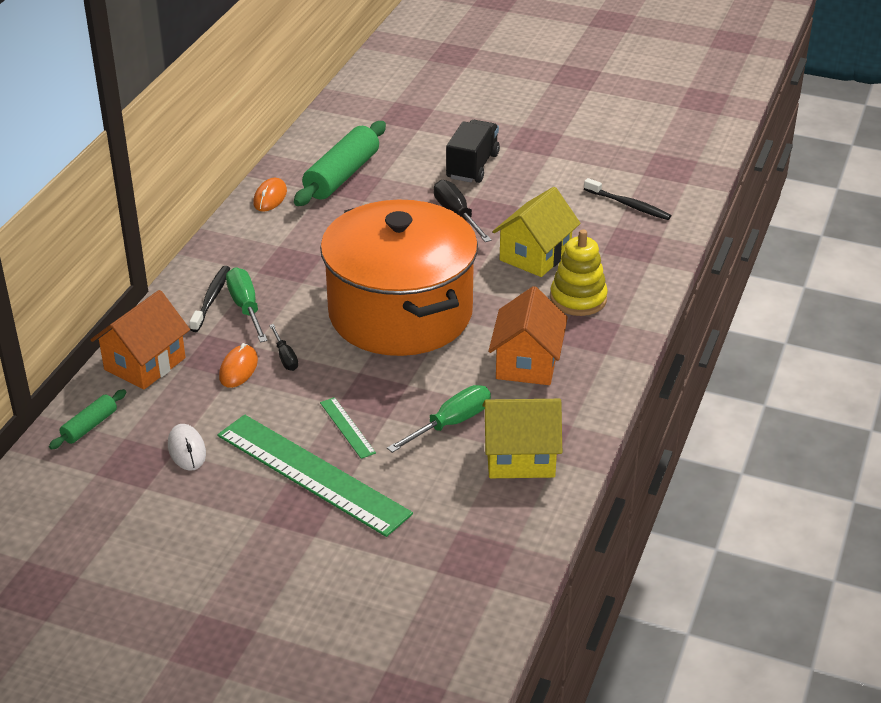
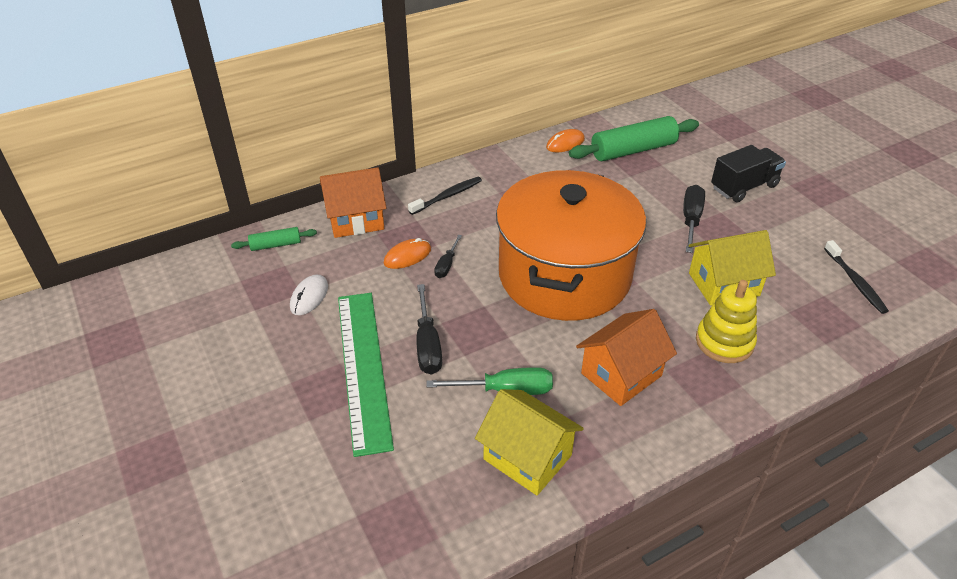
camera: 40 degrees right, 5 degrees up
green screwdriver [226,267,268,342] -> none
green ruler [320,397,376,459] -> black screwdriver [416,284,442,374]

